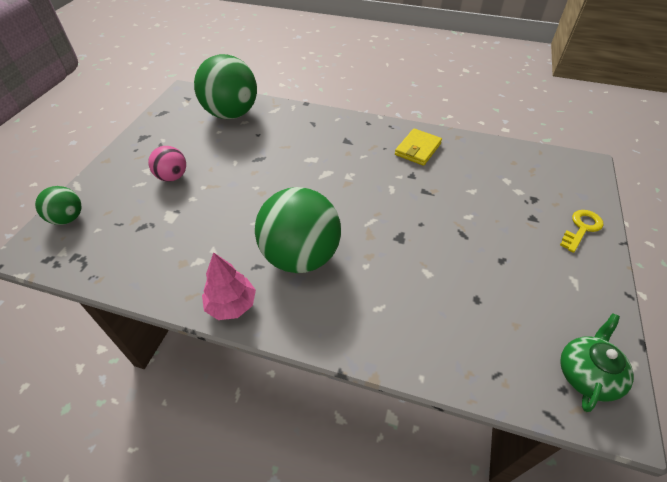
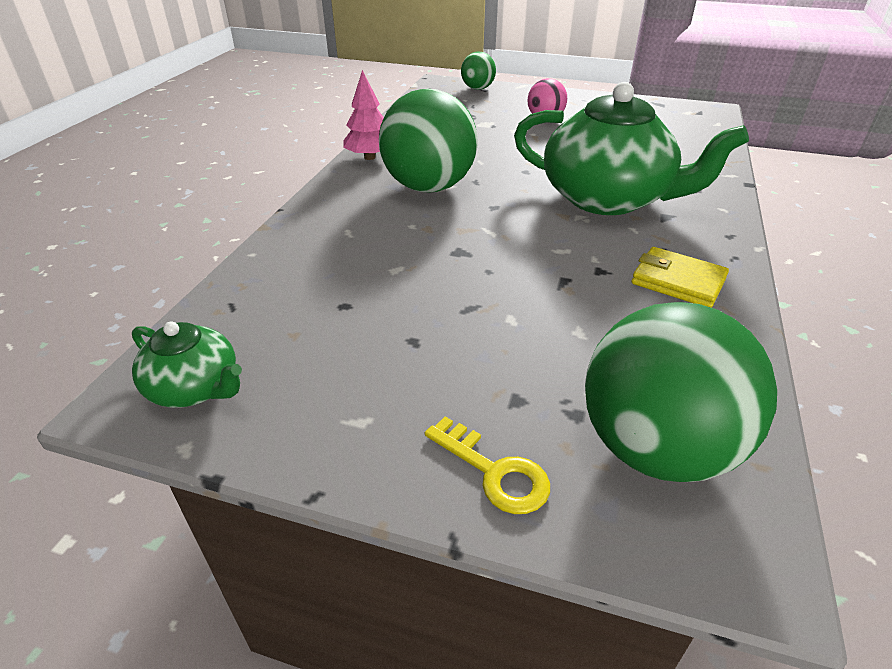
camera: 90 degrees right, 10 degrees down
green ball [194,54,257,119] -> green ball moved to [585,302,777,482]
none -> green teapot [514,82,749,215]

